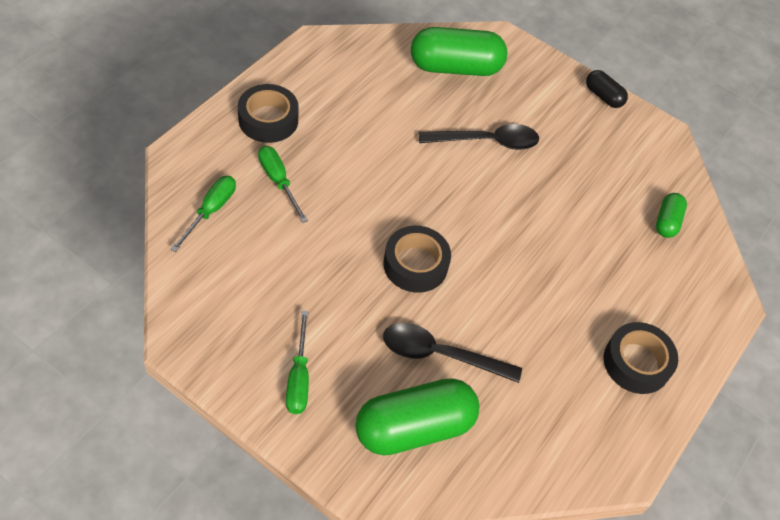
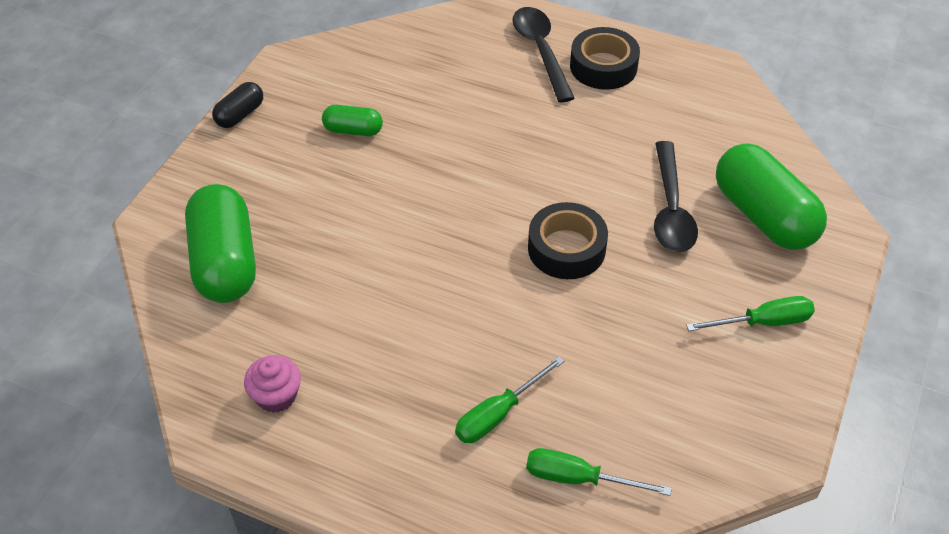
camera: 95 degrees left, 5 degrees down
black tape [238,84,299,143] -> none
black spoon [419,124,539,150] -> black spoon moved to [513,7,575,102]
green capsule [656,193,687,238] -> green capsule moved to [322,105,383,136]
none -> pink cupcake [244,355,301,413]

